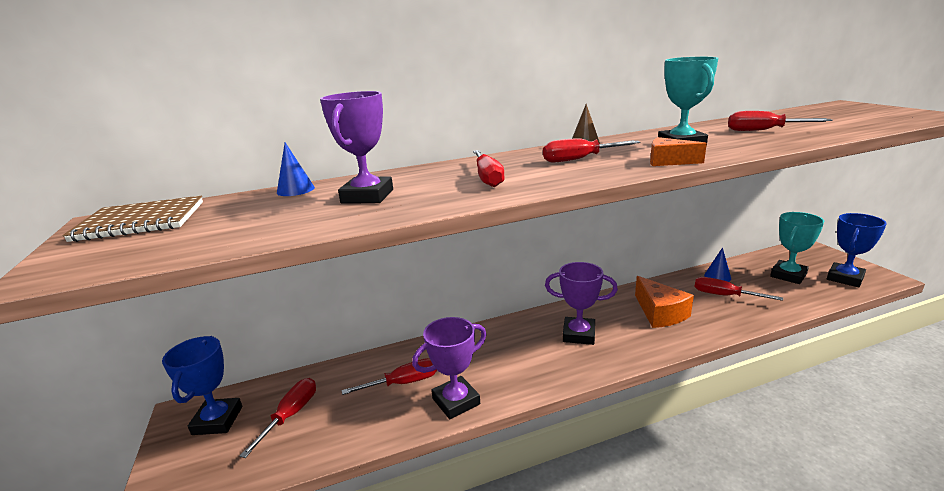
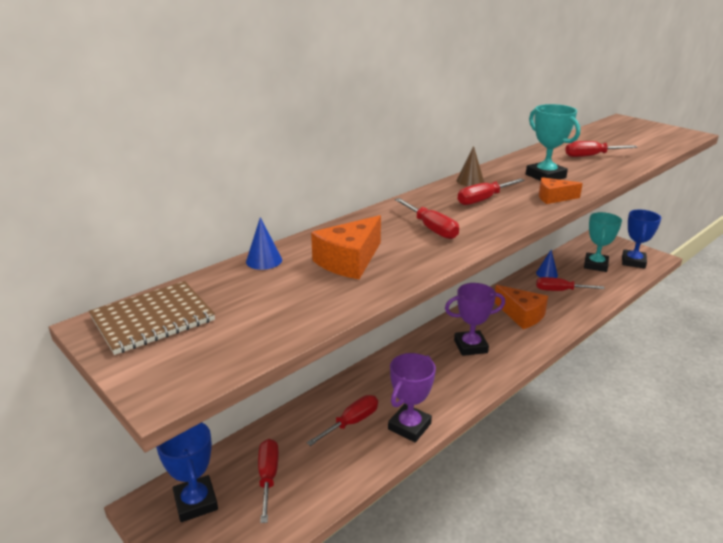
camera: 25 degrees left, 5 degrees up
purple trophy [320,91,393,204] -> orange cheese [311,215,381,279]

